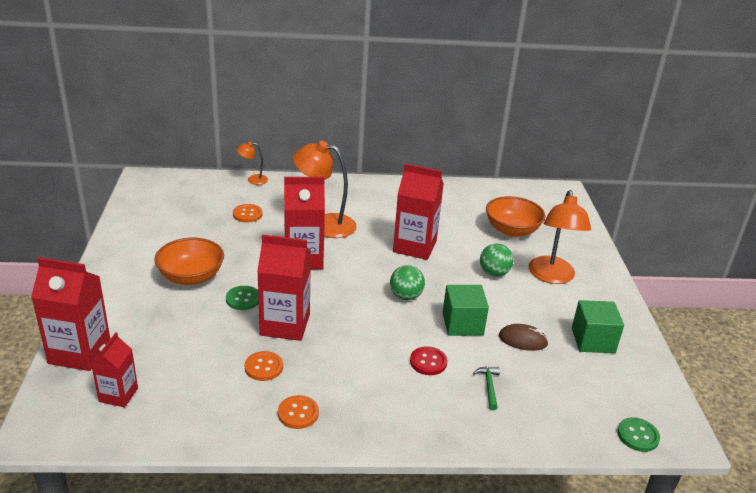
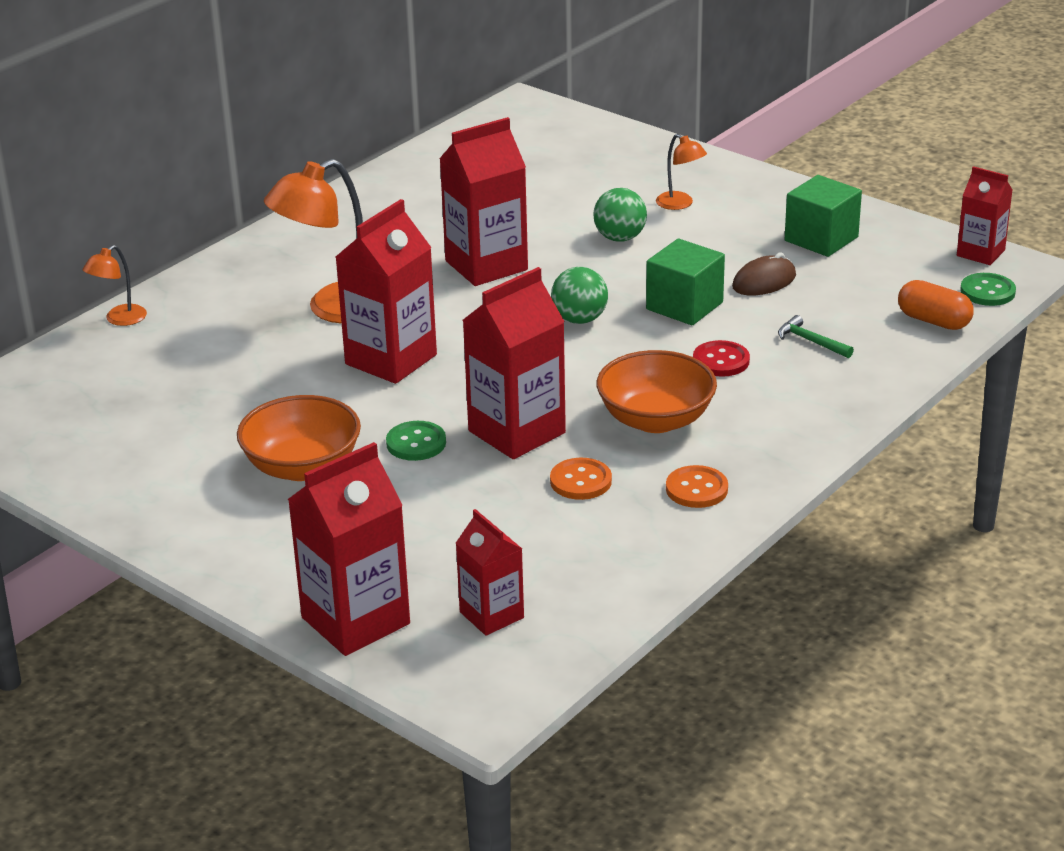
camera: 45 degrees left, 0 degrees up
orange button [233,204,262,222] -> none
orange bowl [486,196,546,237] -> orange bowl moved to [597,350,717,433]
orange lamp [528,190,591,284] -> orange lamp [656,134,707,210], size x0.50
none -> orange capsule [898,280,974,330]
none -> red carton [957,166,1013,265]

